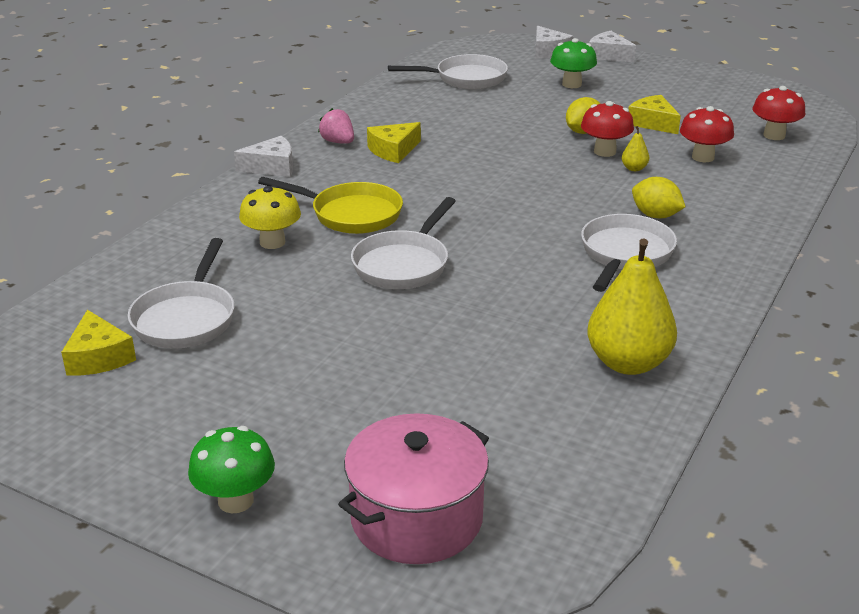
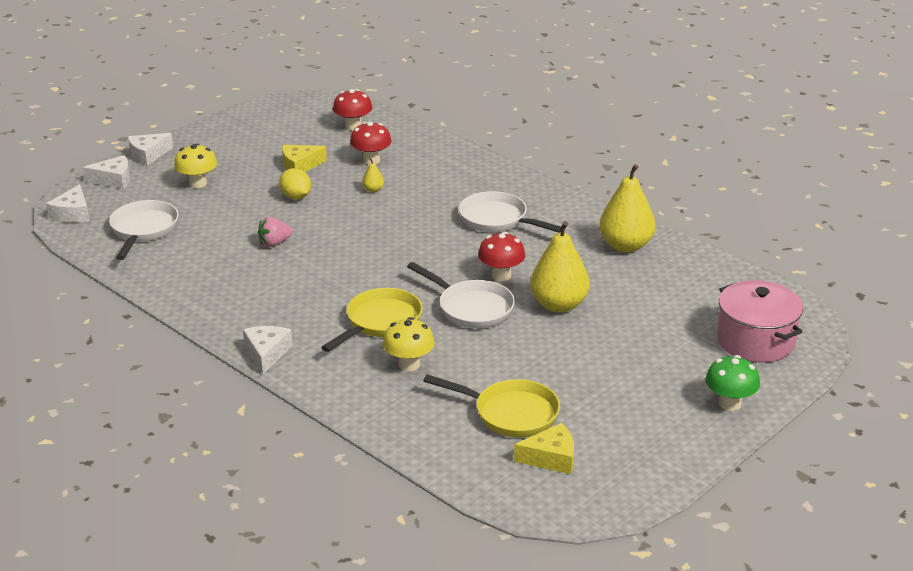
camera: 75 degrees left, 0 degrees up
white pan [128,238,235,349] -> yellow pan [423,374,560,438]
pink strawberry [318,108,354,144] -> pink strawberry moved to [258,217,293,247]
yellow cheese [367,122,421,163] -> none
green mushroom [550,38,597,88] -> yellow mushroom [174,144,217,188]
red mushroom [581,101,634,157] -> red mushroom moved to [478,232,525,281]
yellow lemon [632,177,686,218] -> none
none -> white cheese [46,184,89,223]
none -> yellow pear [530,221,590,313]

